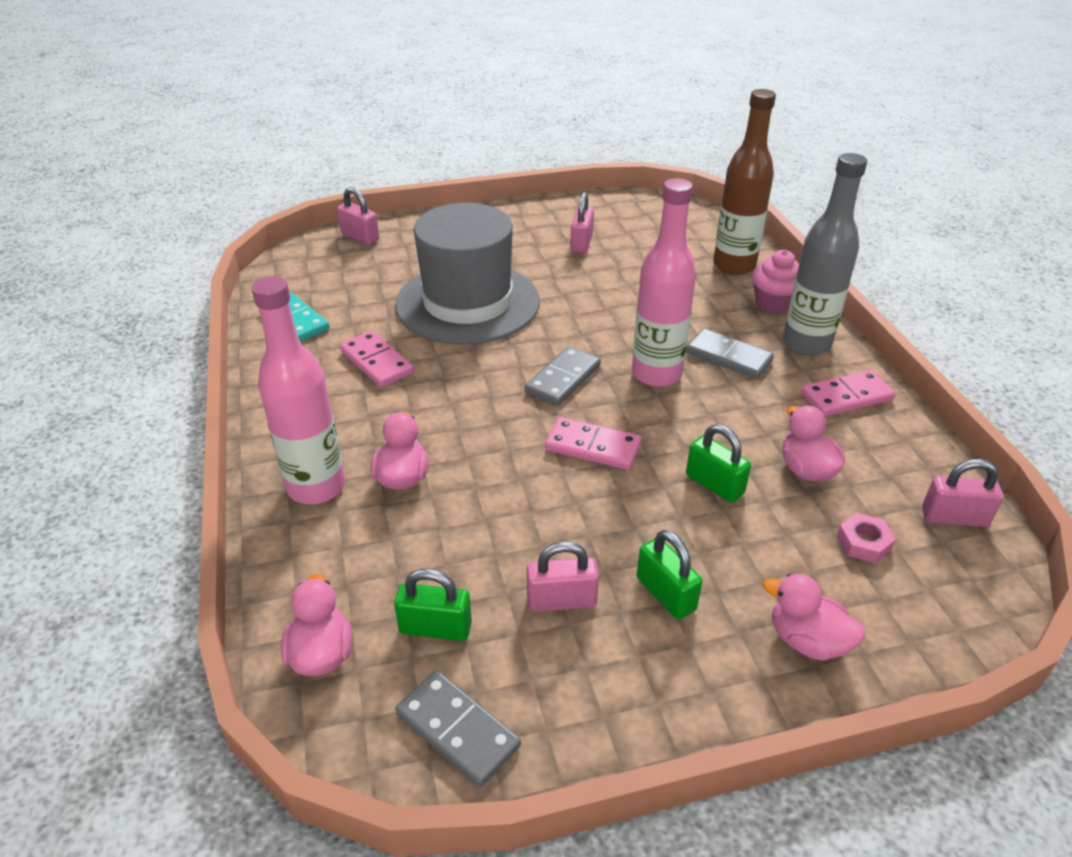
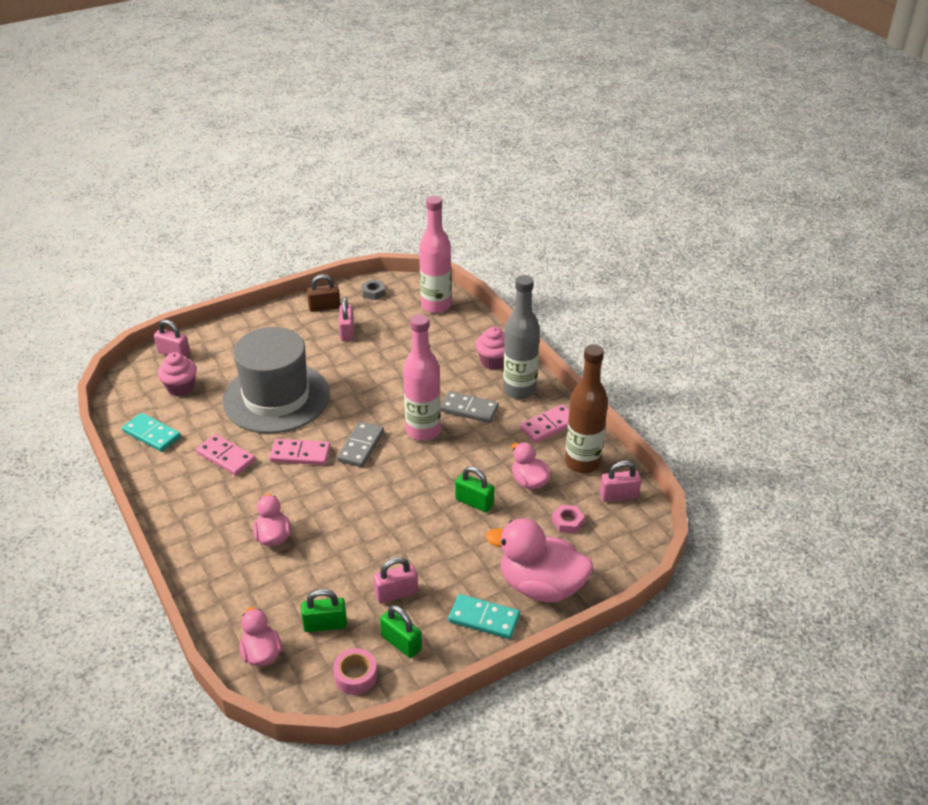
camera: 15 degrees left, 0 degrees up
pink bottle [251,276,345,504] -> pink bottle moved to [419,196,452,313]
grey domino [395,671,521,788] -> pink tape [333,648,377,695]
pink domino [545,417,642,470] -> pink domino moved to [269,439,331,465]
green padlock [637,530,702,619] -> green padlock moved to [380,605,422,658]
brown bottle [713,89,776,275] -> brown bottle moved to [565,344,608,473]
pink duck [763,574,865,661] -> pink duck [485,518,593,602], size x1.80
none -> pink cupcake [158,352,197,396]
none -> brown padlock [307,274,341,312]
none -> grey nut [362,279,385,300]
none -> turquoise domino [448,594,520,639]

